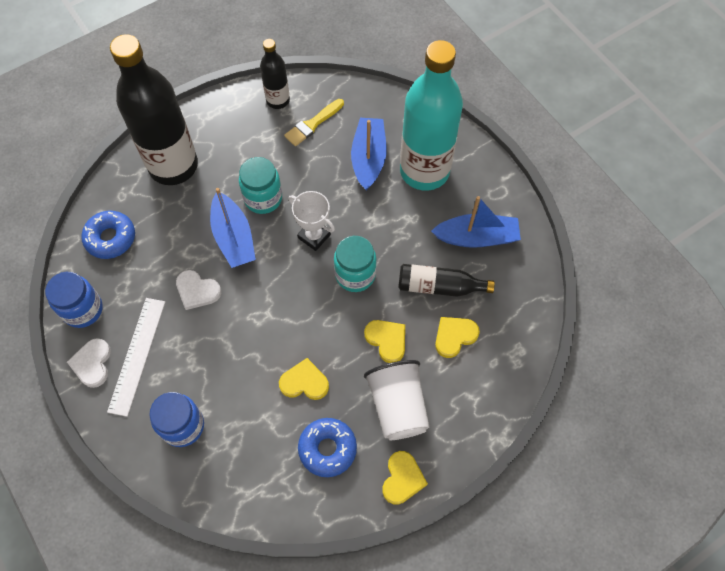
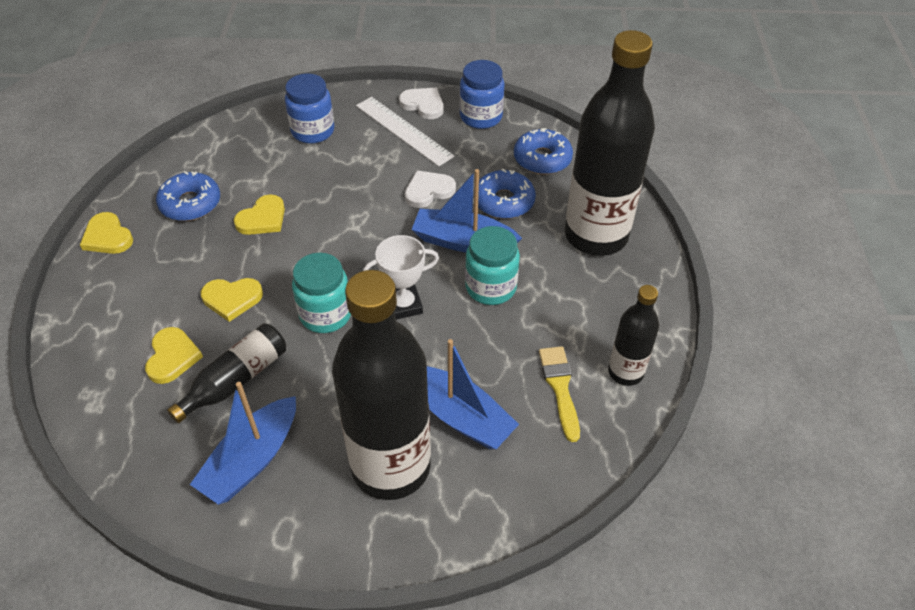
camera: 125 degrees right, 15 degrees down
white cup [364,360,429,440] -> none
turquoise bottle [400,40,463,191] -> black bottle [332,270,431,500]
none -> blue donut [478,169,536,219]

